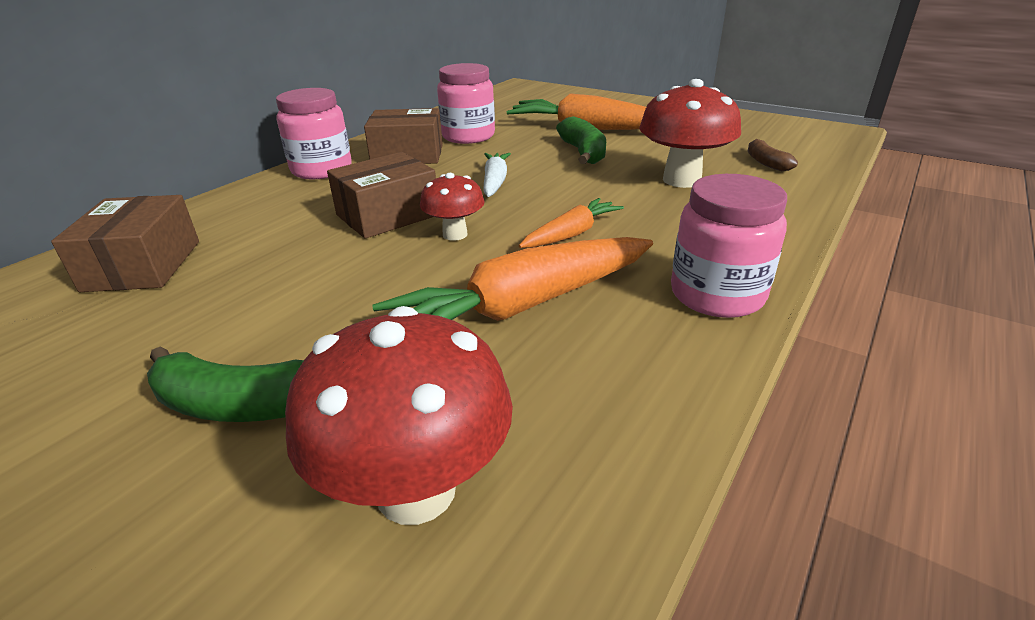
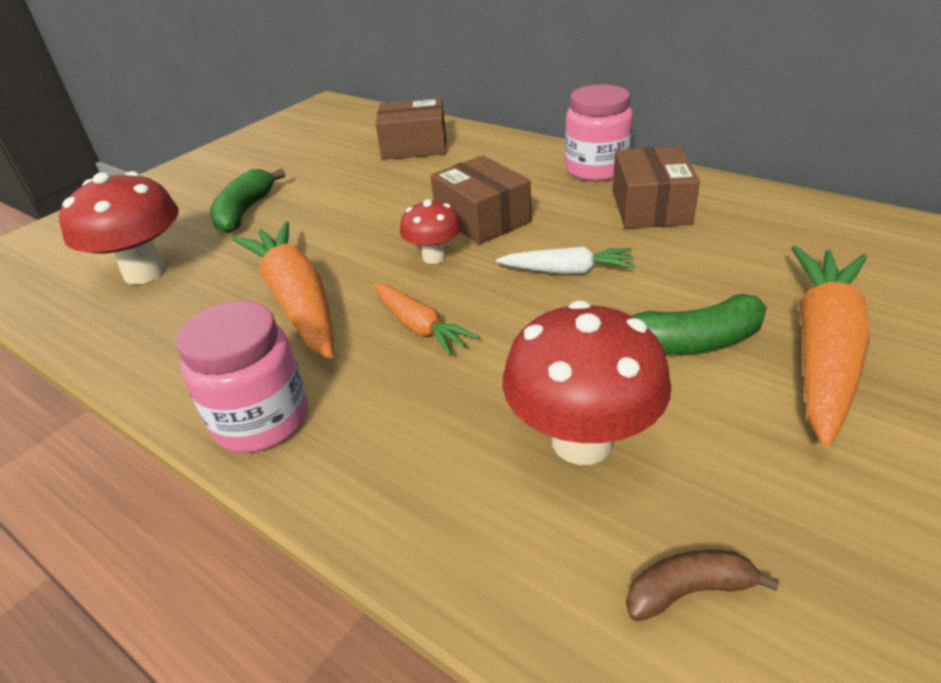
camera: 95 degrees right, 5 degrees up
pink jar [437,63,495,144] -> none

